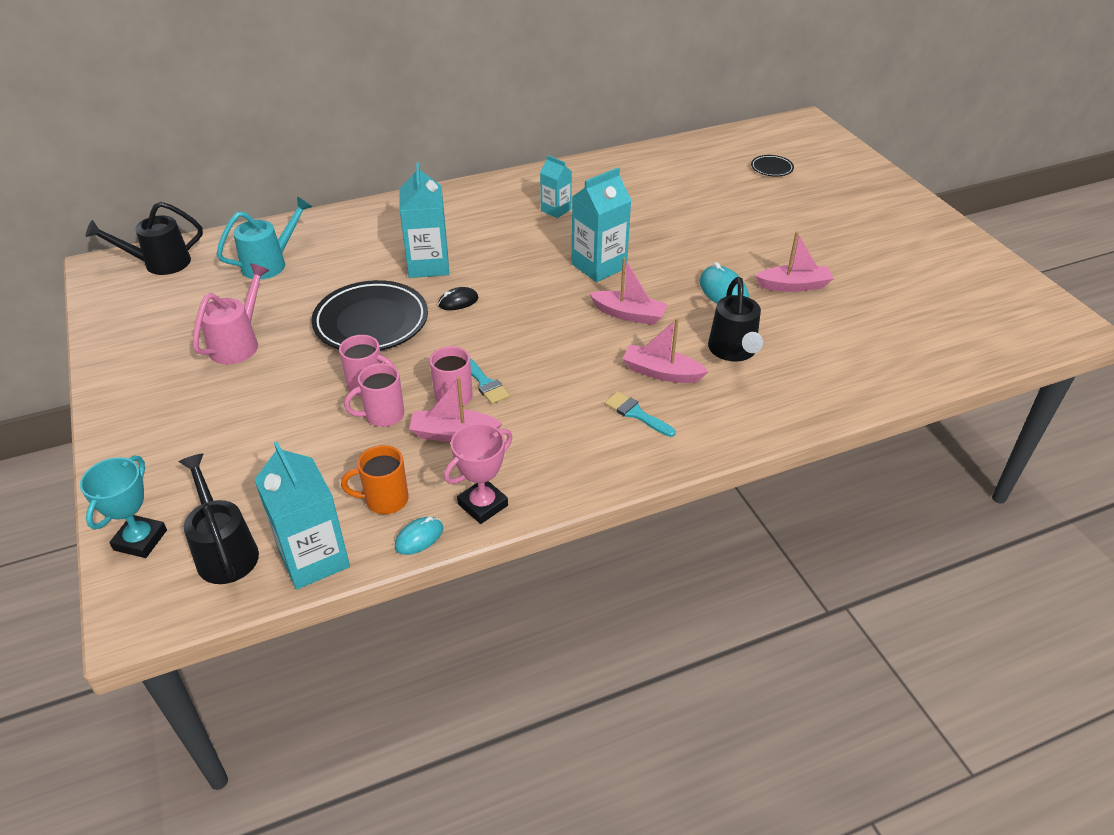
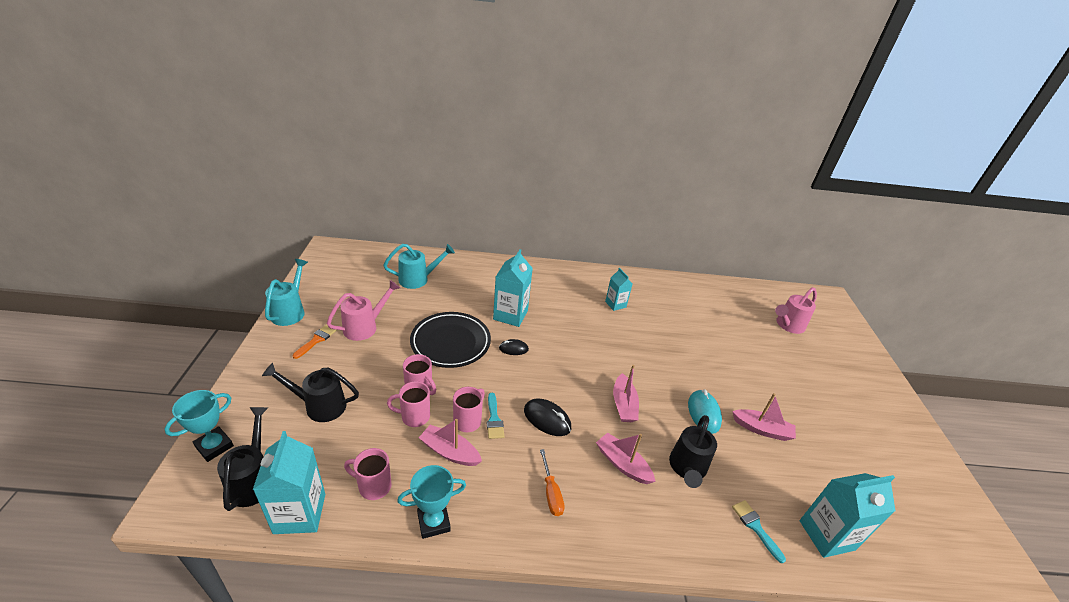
camera: 20 degrees right, 5 degrees down
black watering can [85,202,203,275] -> black watering can moved to [262,363,359,422]
orange mug [341,445,409,514] -> pink mug [344,448,392,500]
turquoise mouse [395,517,443,555] -> none
pink trophy [444,423,513,524] -> turquoise trophy [397,465,466,539]
turquoise carton [571,167,632,282] -> turquoise carton moved to [800,473,896,558]
pink boat [589,257,668,325] -> pink boat turned 45 degrees clockwise [613,365,639,422]
turquoise brush [605,392,676,437] -> turquoise brush moved to [732,500,786,563]
black plate [751,155,794,177] -> pink watering can [775,287,817,334]
none -> turquoise watering can [265,259,308,326]
none -> orange brush [293,324,337,359]
none -> black mouse [524,399,571,436]
none -> orange screwdriver [540,449,565,516]

